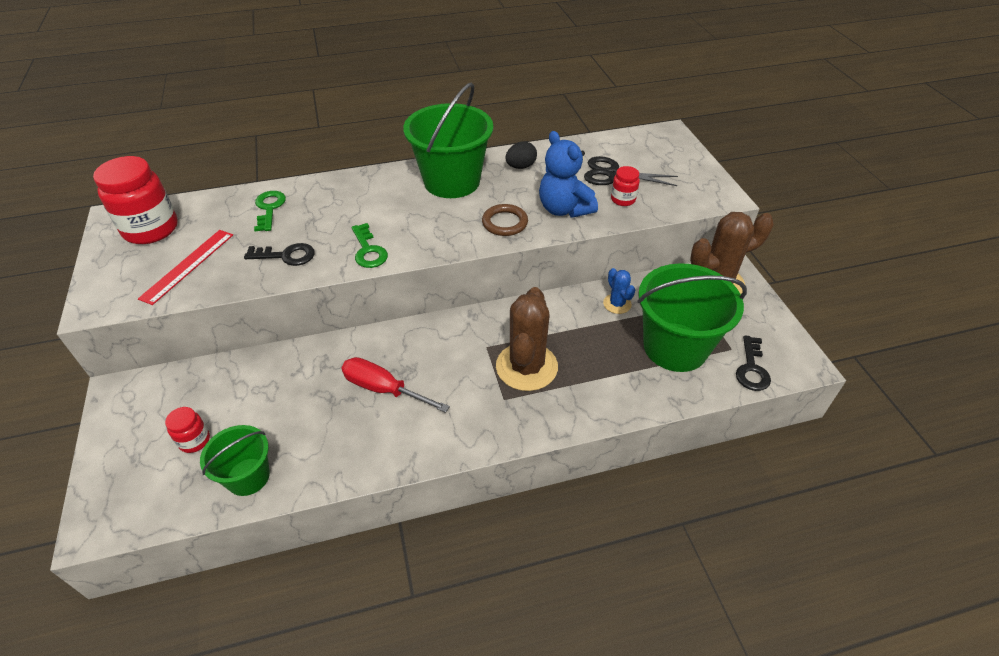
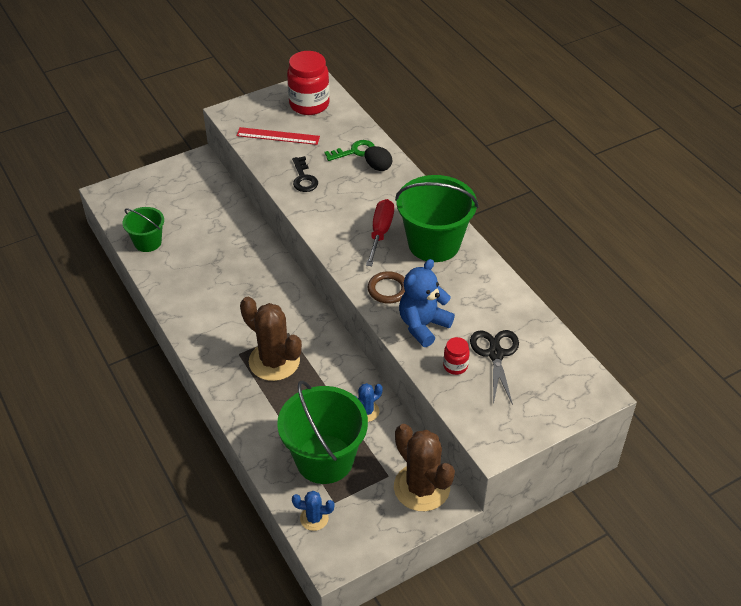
camera: 75 degrees right, 0 degrees up
red jar [165,407,210,453] -> none
red screwdriver [341,357,450,413] -> red screwdriver moved to [366,199,394,266]
green key [352,223,388,268] -> none
brown cactus [496,287,558,391] -> brown cactus turned 45 degrees clockwise [240,297,302,381]
black egg [505,142,537,169] -> black egg moved to [364,146,393,171]
black key [736,336,771,391] -> blue cactus [292,491,335,531]

